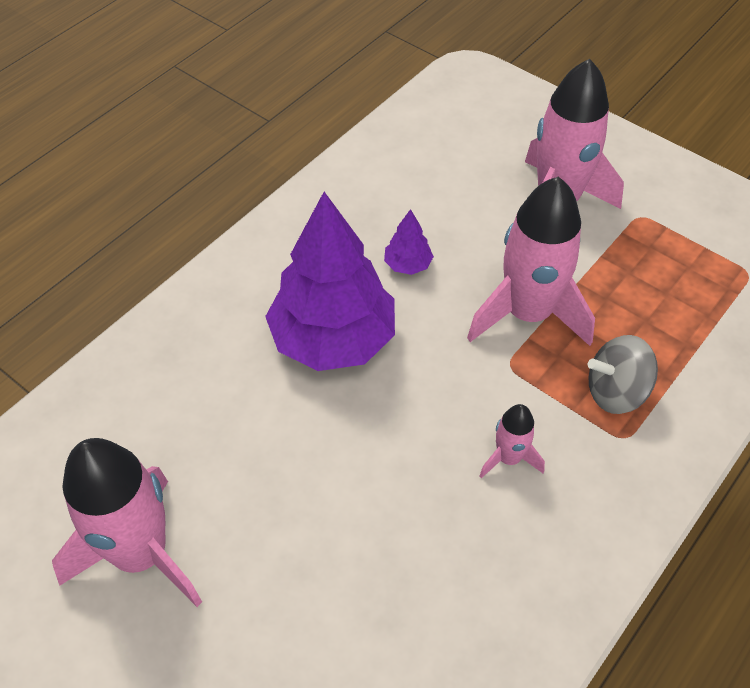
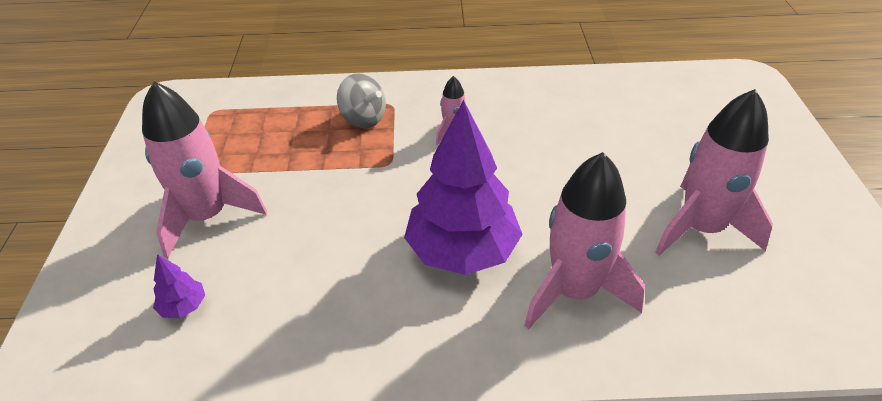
camera: 130 degrees left, 10 degrees down
purple tree [384,209,434,275] -> purple tree moved to [153,254,205,318]
pink rocket [467,176,595,346] -> pink rocket moved to [524,152,645,329]

